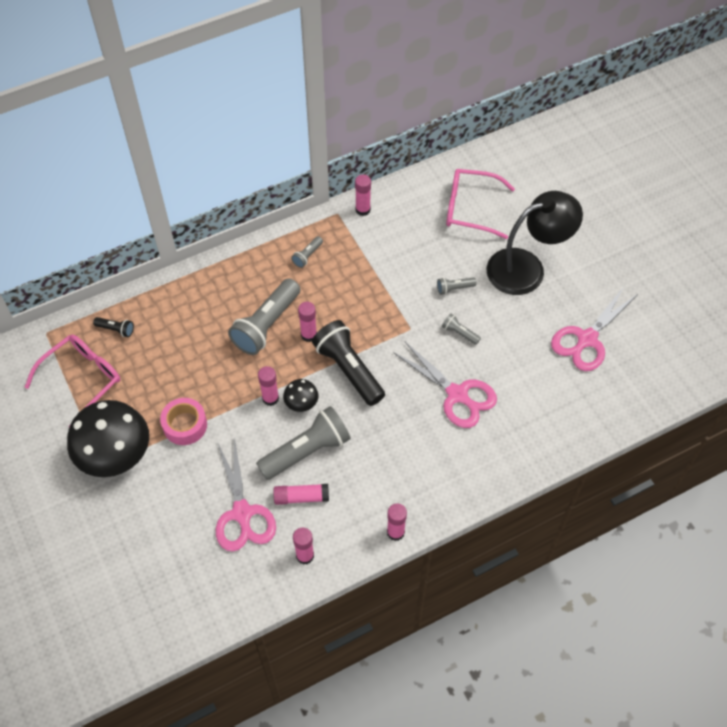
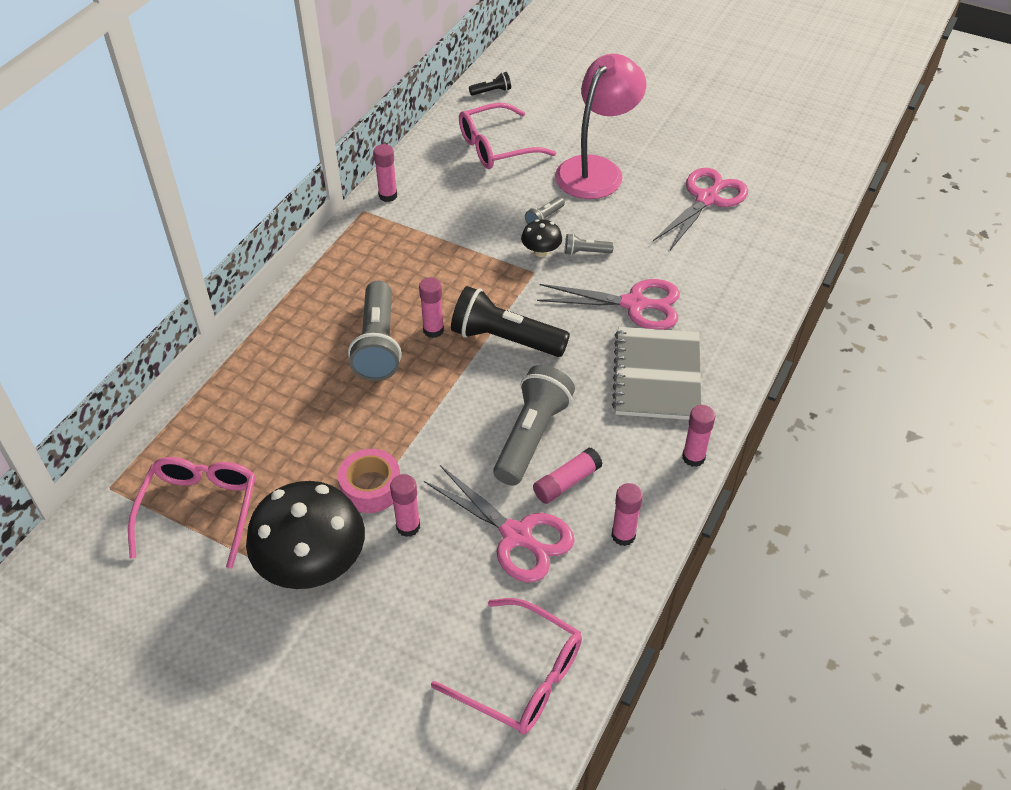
camera: 35 degrees left, 10 degrees down
black flashlight [93,317,134,337] -> black flashlight moved to [469,72,511,96]
pink glue stick [258,366,279,406] -> pink glue stick moved to [390,474,420,537]
black mushroom [283,379,318,412] -> black mushroom moved to [521,219,562,257]
grey flashlight [291,236,323,268] -> none
black lamp [486,191,583,295] -> pink lamp [555,54,647,199]
pink scissors [551,287,638,371] -> pink scissors turned 150 degrees counterclockwise [653,168,748,250]
none -> pink glasses [431,598,582,734]
none -> grey notebook [612,327,701,420]

